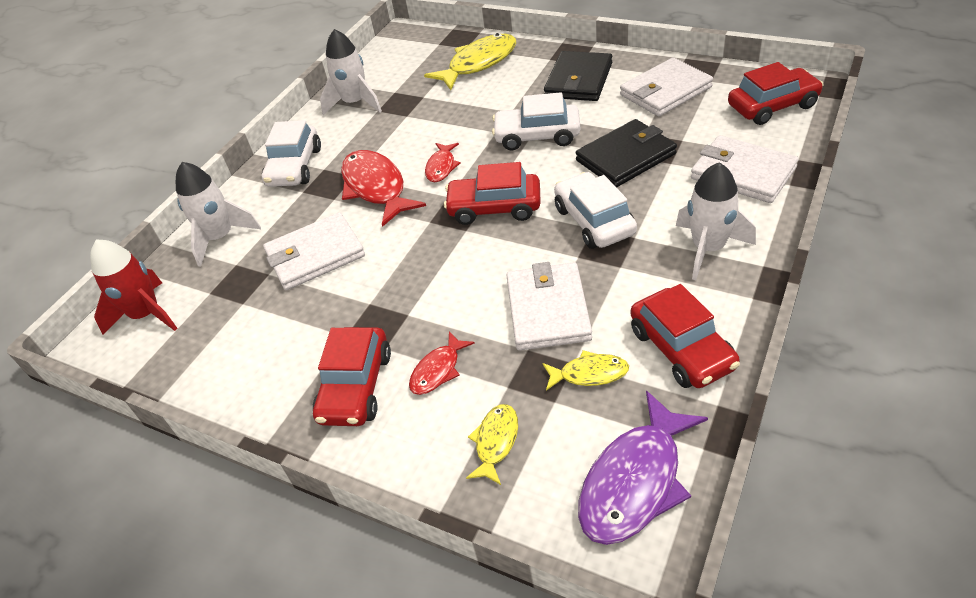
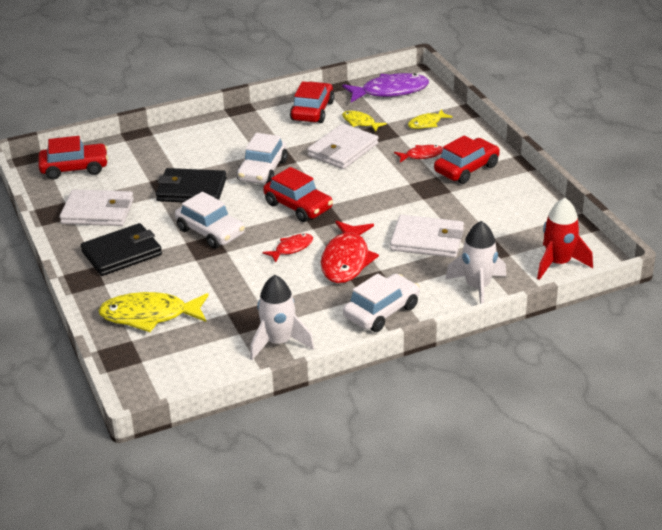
camera: 145 degrees left, 10 degrees down
white rocket [676,162,756,280] -> none
white wallet [691,135,799,203] -> none
red car [728,62,824,125] -> red car turned 150 degrees clockwise [38,136,108,180]

